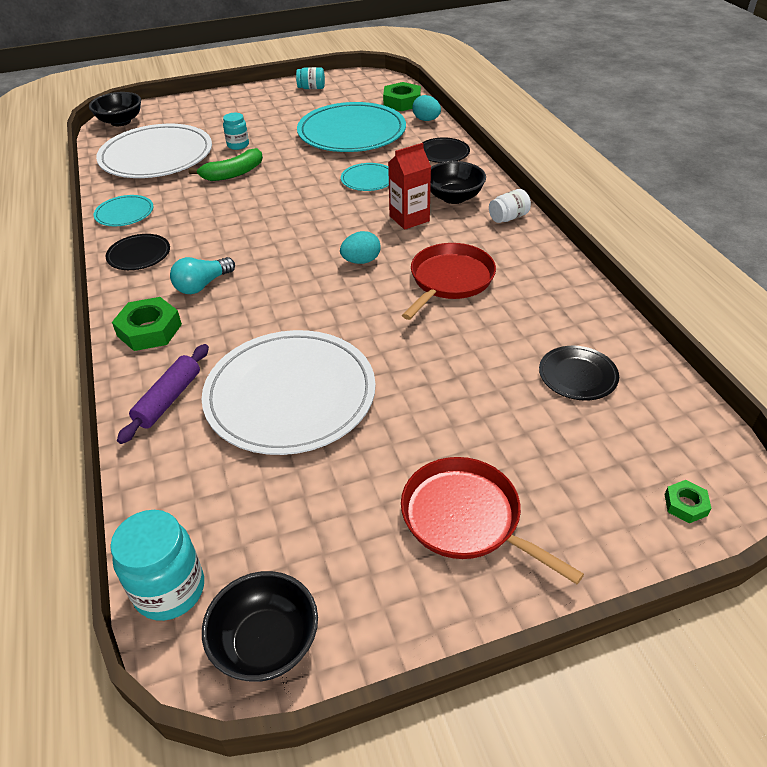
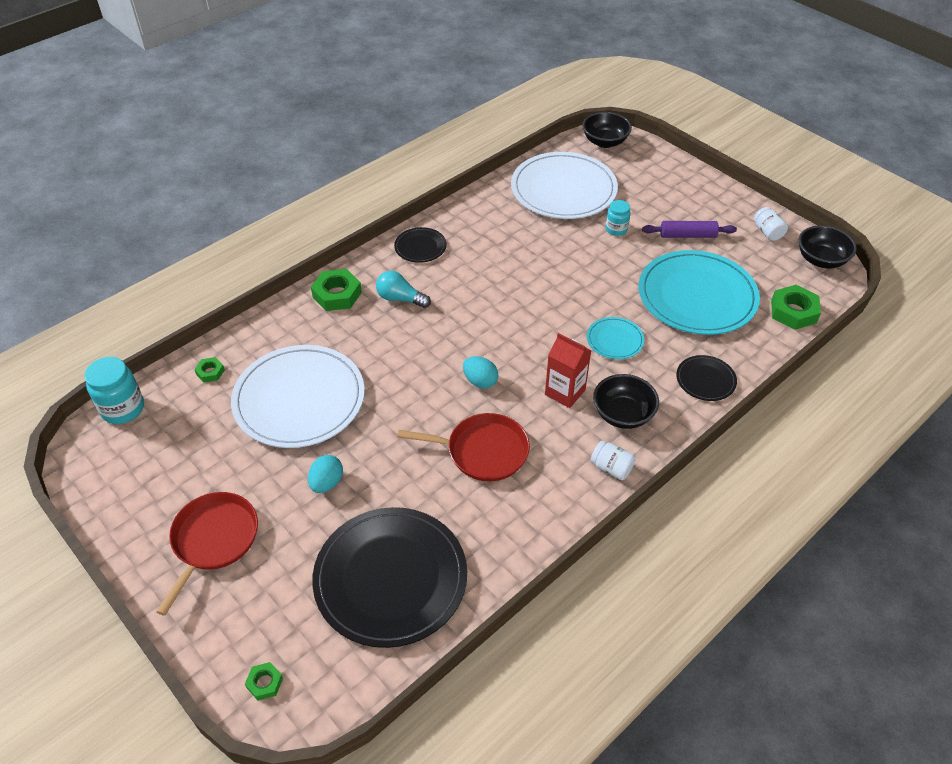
camera: 65 degrees right, 5 degrees up
turquoise plate [93,195,153,226] -> none
purple rolling pin [117,344,209,444] -> purple rolling pin moved to [642,221,737,238]
green banana [188,148,263,181] -> none
black bowl [202,571,318,682] -> black bowl moved to [799,225,857,268]
turquoise jar [296,67,325,89] -> white jar [754,207,788,241]
turquoise egg [412,95,441,121] -> turquoise egg moved to [308,455,343,493]
black plate [539,346,619,401] -> black plate [312,507,467,648], size x2.17
none -> green nut [194,357,225,383]

